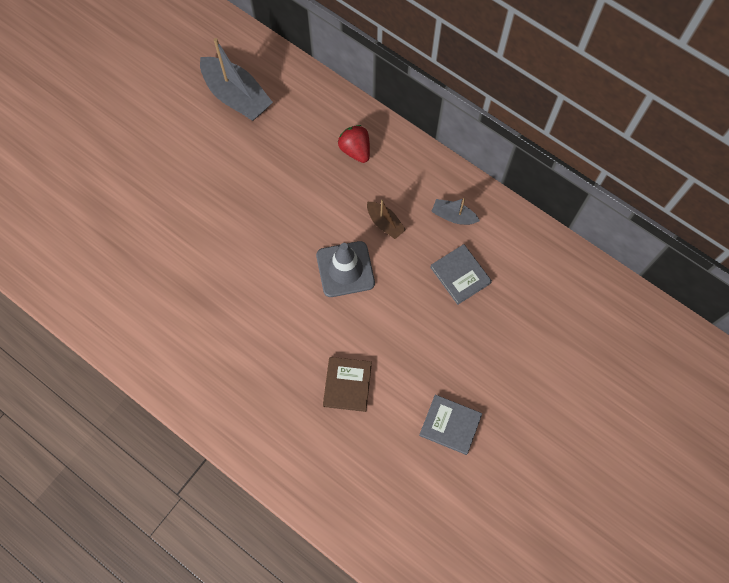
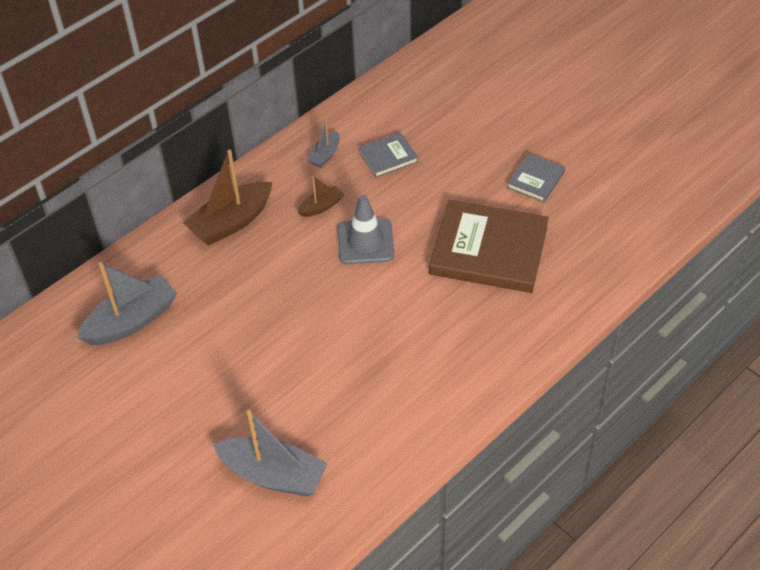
camera: 80 degrees left, 20 degrees down
brown book [323,357,372,412] -> brown book [429,200,549,293], size x2.04
red strawberry [338,125,370,163] -> brown boat [183,149,272,245]
none -> grey boat [213,410,328,496]

